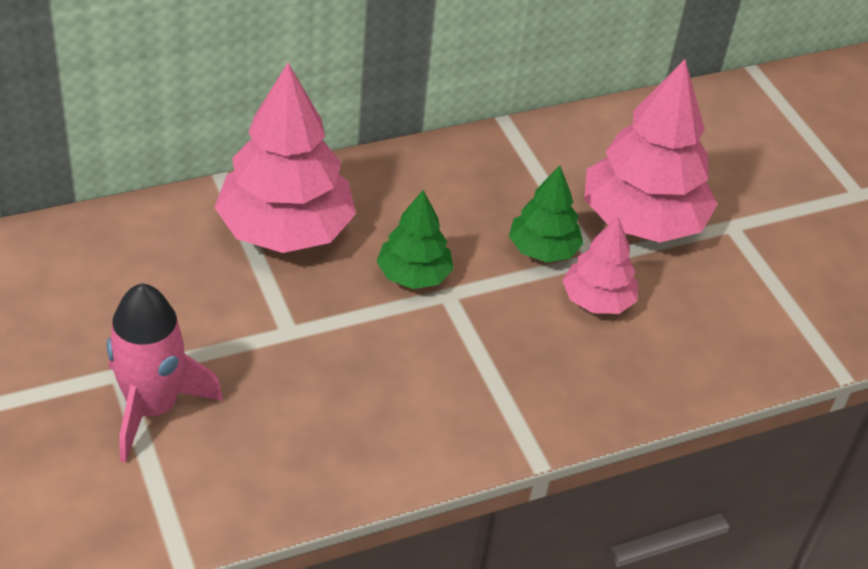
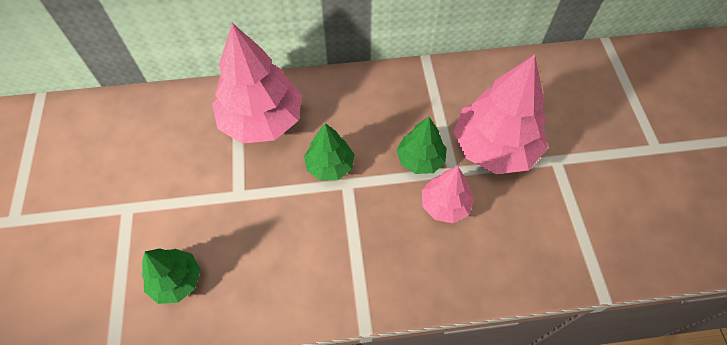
camera: 20 degrees right, 15 degrees up
pink rocket [107,283,223,463] -> none
none -> green tree [142,248,201,304]

